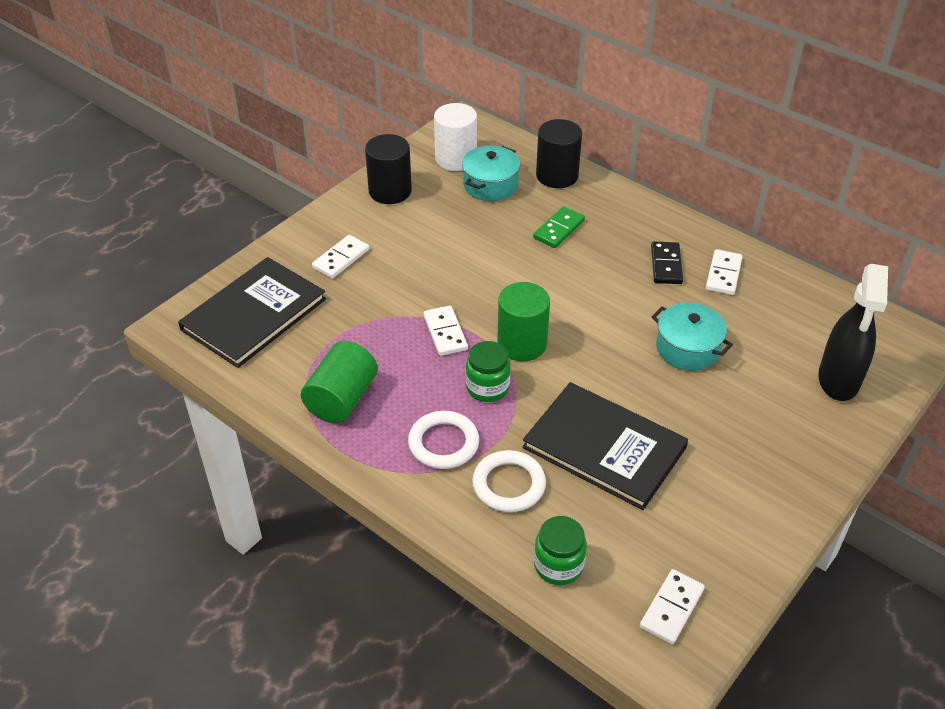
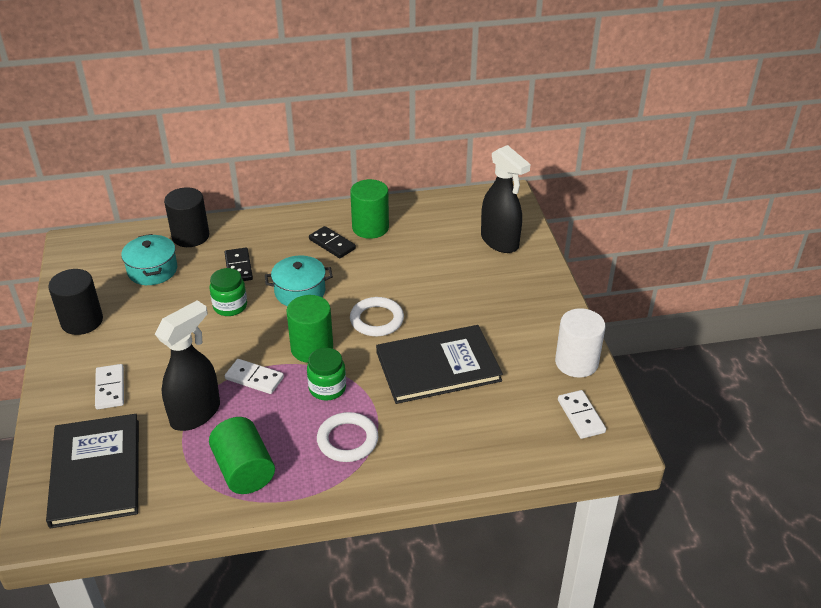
camera: 50 degrees left, 5 degrees down
white cylinder [434,103,477,171] -> white cylinder moved to [555,308,605,378]
white ring [472,450,546,512] -> white ring moved to [350,297,404,336]
green domino [533,206,585,248] -> black domino [224,248,253,281]
green jar [534,516,587,585] -> green jar moved to [210,268,247,316]
turquoise pot [651,303,733,371] -> turquoise pot moved to [265,255,333,306]
white domino [706,249,743,295] -> green cylinder [350,179,389,239]
none -> black spray bottle [155,300,220,431]

